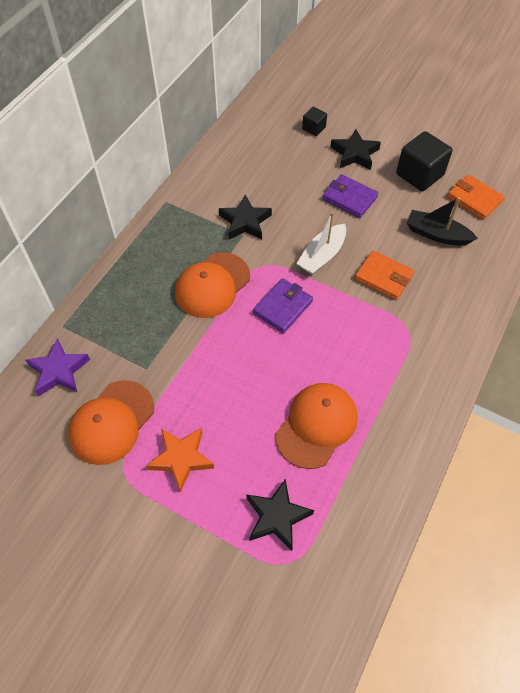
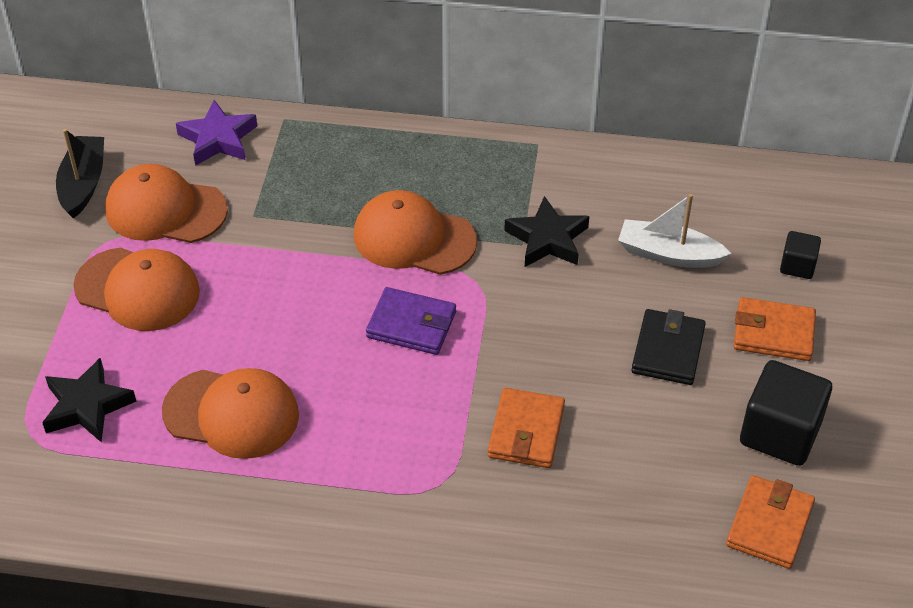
camera: 70 degrees right, 10 degrees down
orange star [146,428,214,492] -> orange cap [73,248,200,331]
white boat [296,212,346,275] -> white boat moved to [618,194,731,268]
purple wallet [323,174,379,218] -> black wallet [631,309,706,385]
black star [330,129,381,170] -> orange wallet [734,297,816,361]
black boat [407,197,478,245] -> black boat moved to [56,129,104,219]

